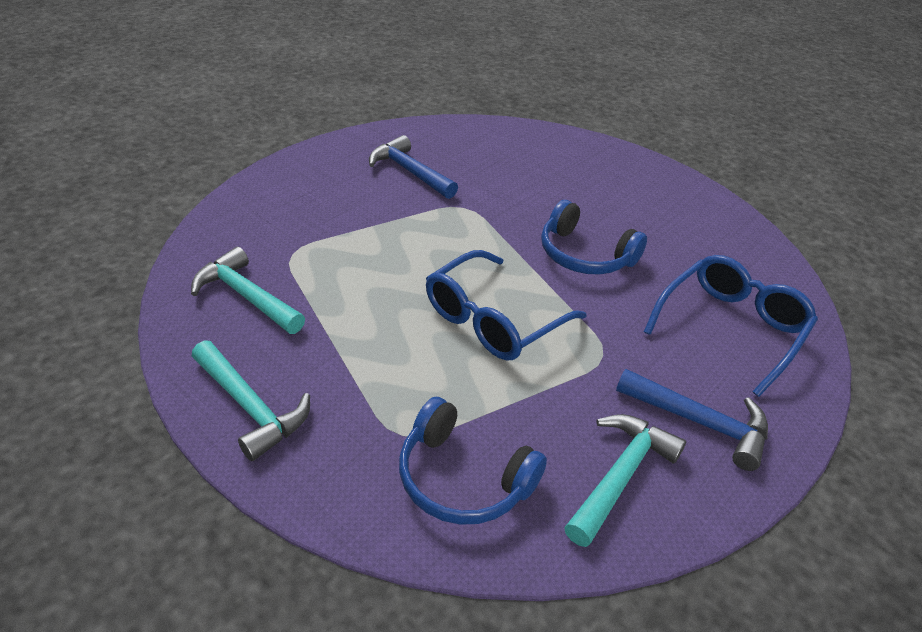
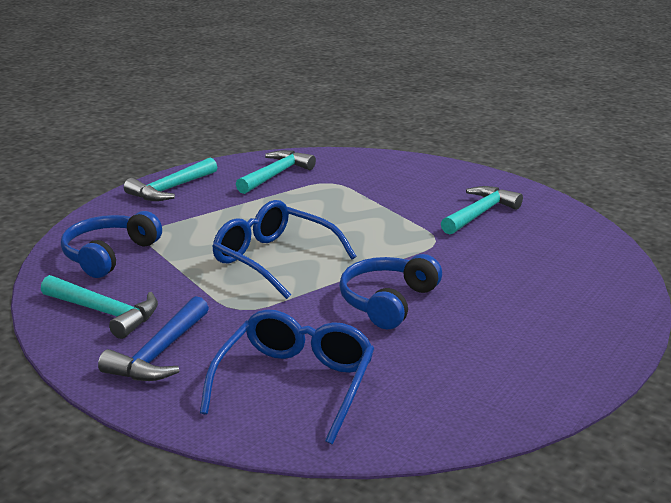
camera: 85 degrees right, 15 degrees down
blue hammer [369,135,458,199] -> turquoise hammer [441,186,523,234]
blue glasses [644,255,818,397] -> blue glasses turned 105 degrees counterclockwise [200,310,374,444]

